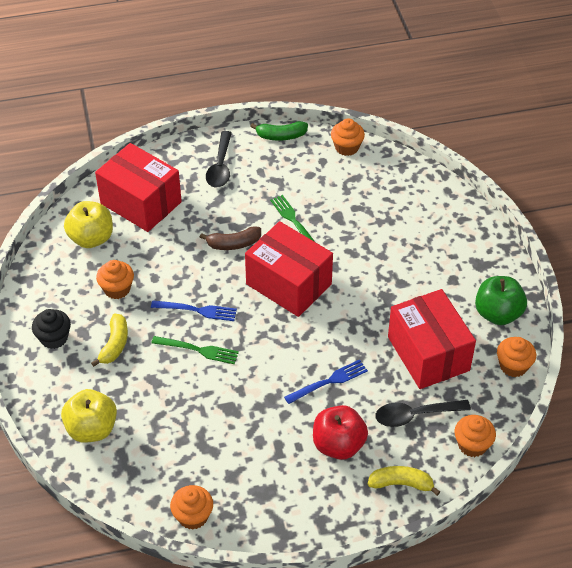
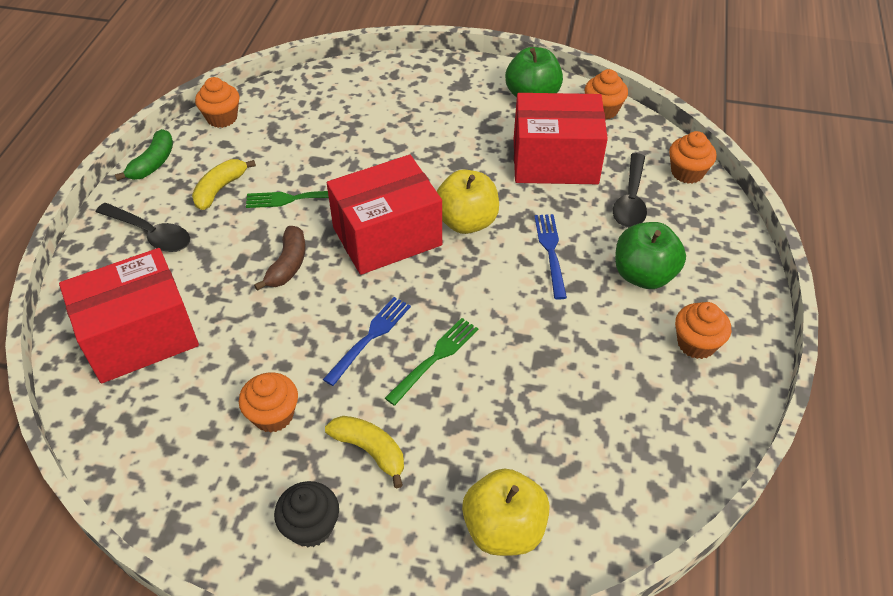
camera: 65 degrees left, 0 degrees up
yellow apple [64,201,113,248] -> yellow apple moved to [436,170,499,234]
orange cupcake [170,485,213,530] -> orange cupcake moved to [675,302,731,359]
red apple [313,405,368,460] -> green apple [615,222,686,289]
yellow banana [368,466,440,496] -> yellow banana moved to [192,159,256,210]

